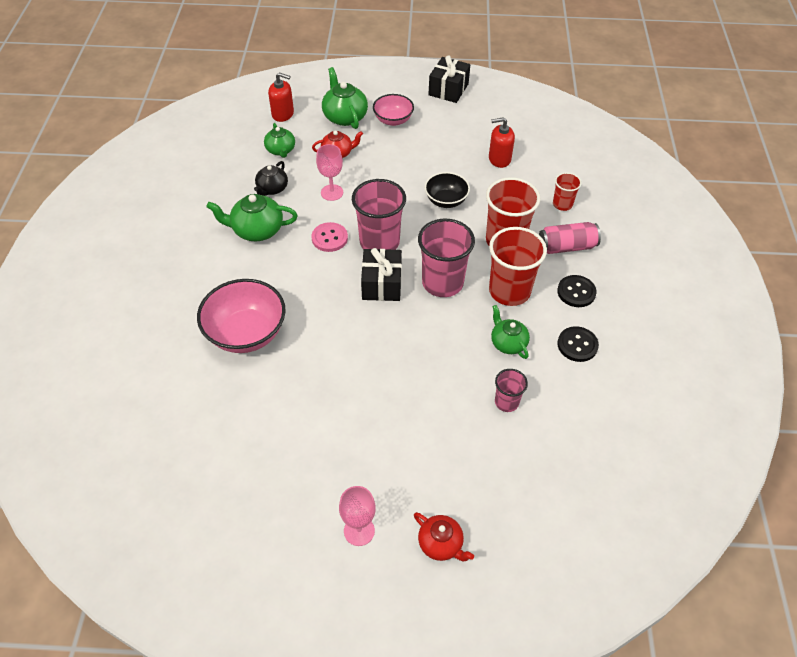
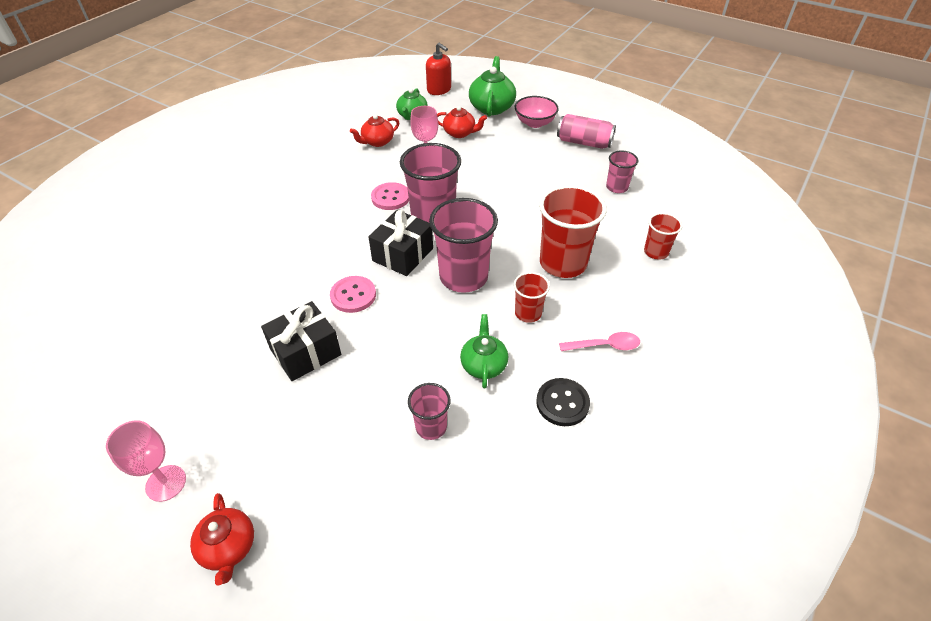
camera: 30 degrees right, 5 degrees down
pink bowl [197,279,286,353] -> none
green teapot [206,194,298,241] -> none
black teapot [254,161,288,196] -> red teapot [350,114,400,147]
black bowl [425,172,470,208] -> none
black gift [428,55,470,103] -> black gift moved to [261,301,341,381]
red soap dispenser [489,117,515,168] -> pink cup [606,150,638,193]
red cup [489,227,547,306] -> red cup [513,272,550,323], size x0.53
pink can [539,222,601,254] -> pink can moved to [557,114,616,149]
black button [557,275,597,307] -> pink spoon [559,332,640,351]
none -> pink button [330,276,376,313]

